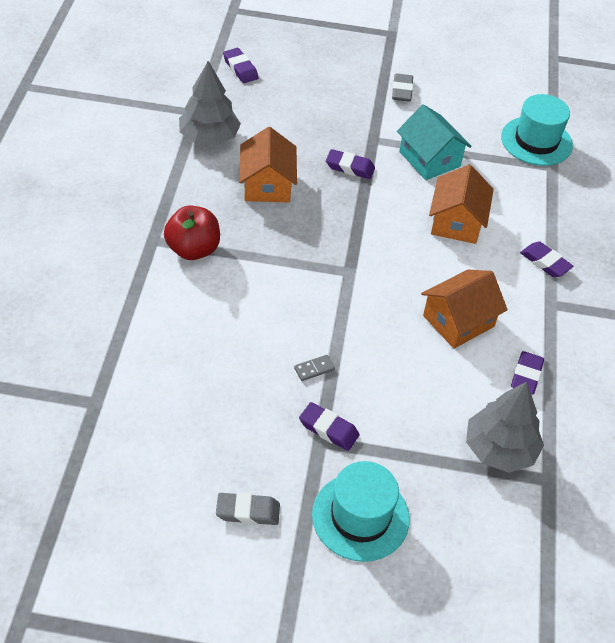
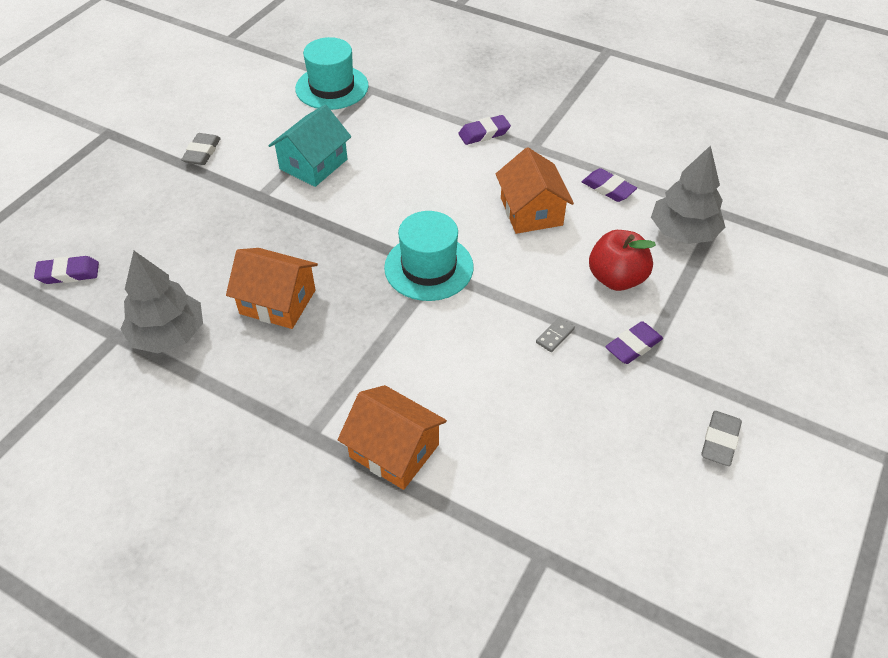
camera: 65 degrees left, 0 degrees up
red apple [164,205,220,260] -> red apple moved to [589,230,656,291]
grey domino [294,355,335,381] -> grey domino turned 45 degrees clockwise [536,317,575,352]
turquoise hat [312,461,410,562] -> turquoise hat moved to [384,211,474,301]
purple eraser [326,149,375,179] -> none
grey eraser [392,73,413,102] -> grey eraser turned 75 degrees clockwise [181,133,221,165]
turquoise house [397,104,472,180] -> turquoise house turned 45 degrees counterclockwise [268,105,351,187]
orange house [429,165,494,244] -> orange house moved to [338,385,447,490]

